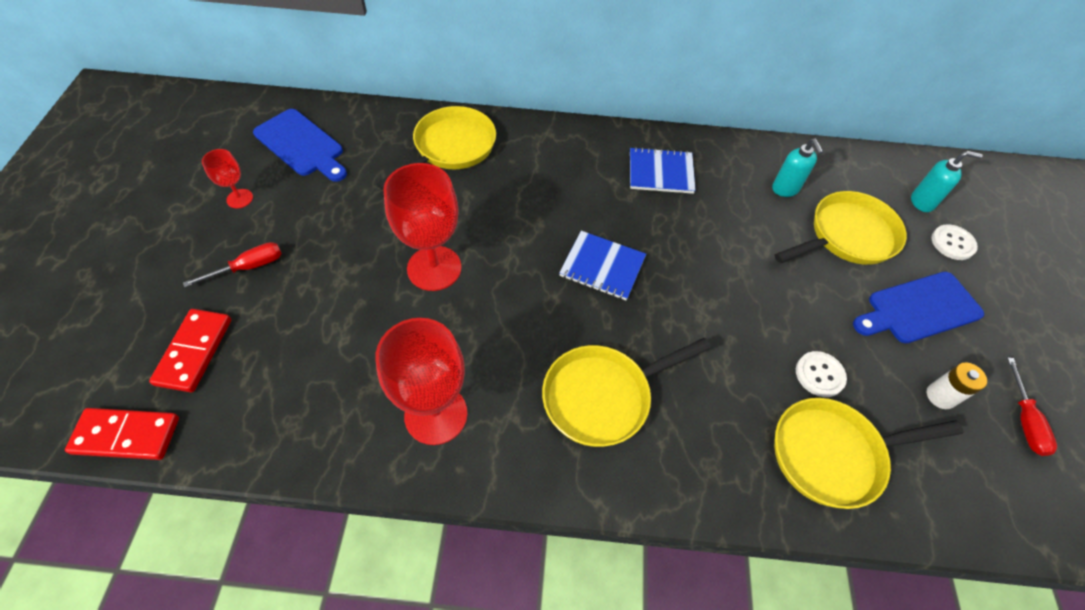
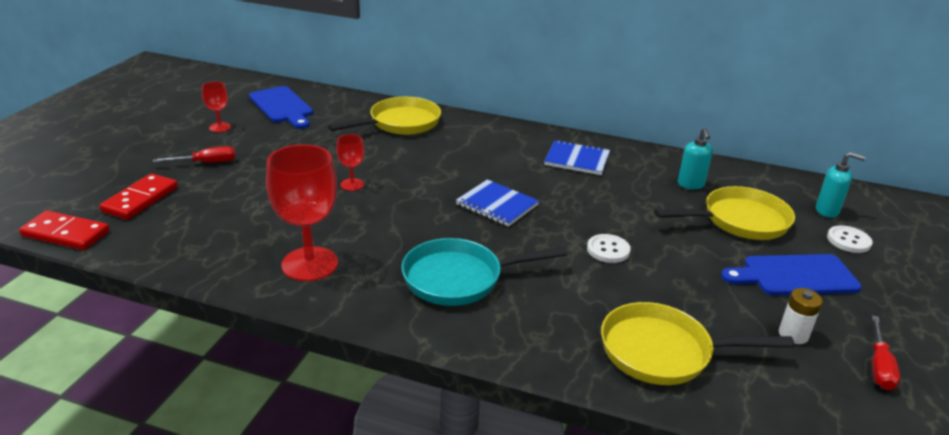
camera: 15 degrees right, 25 degrees down
red goblet [383,163,462,291] -> red goblet [336,134,364,191], size x0.50
yellow pan [542,338,711,447] -> turquoise pan [401,238,567,306]
white button [796,351,847,397] -> white button moved to [587,234,631,263]

